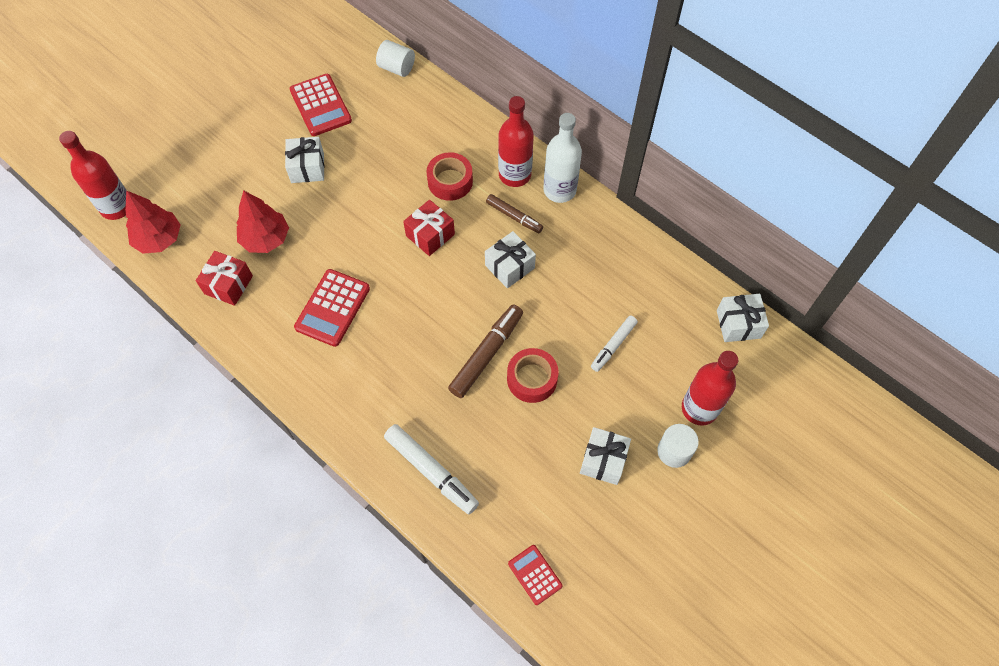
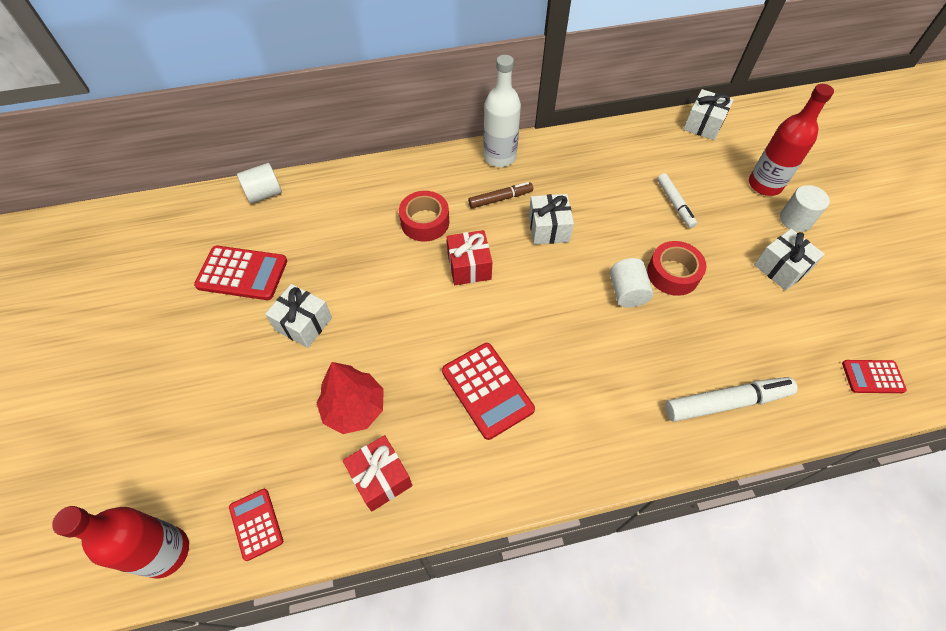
camera: 55 degrees left, 5 degrees down
red tree [125,190,181,254] -> red calculator [229,489,283,561]
brown marker [448,304,523,398] -> white cylinder [610,258,653,308]
red bottle [498,96,534,187] -> none

